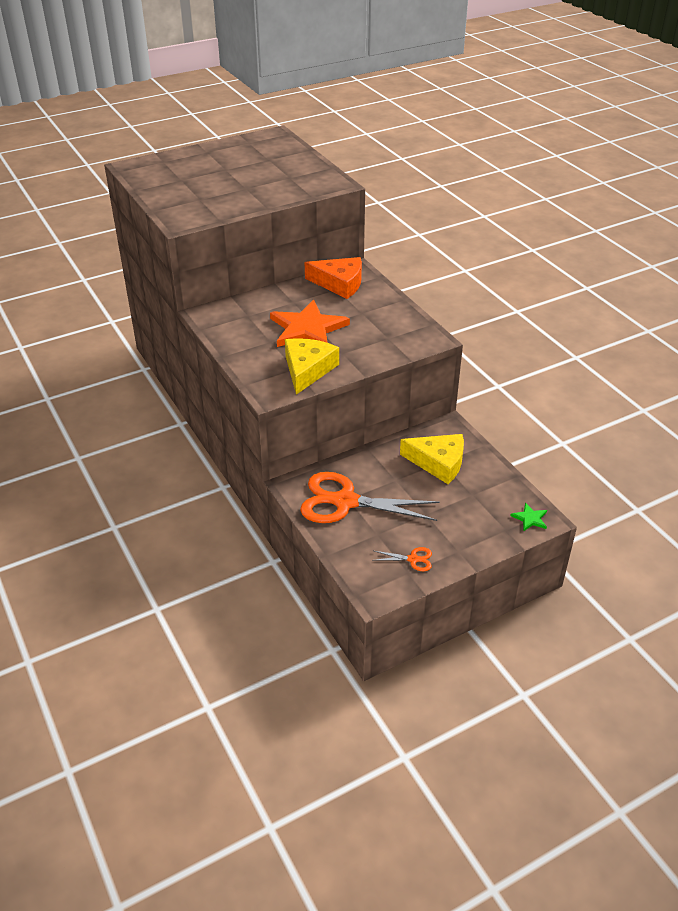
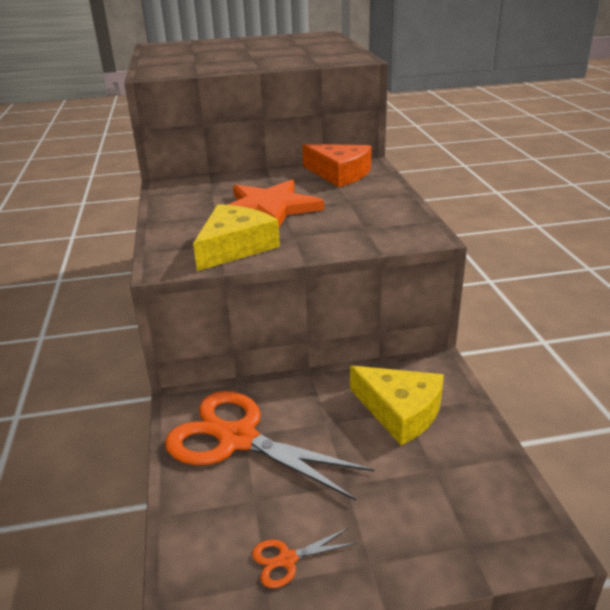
camera: 20 degrees right, 10 degrees down
orange scissors [372,547,432,571] -> orange scissors turned 135 degrees clockwise [252,528,357,588]
green star [511,503,547,531] -> none

